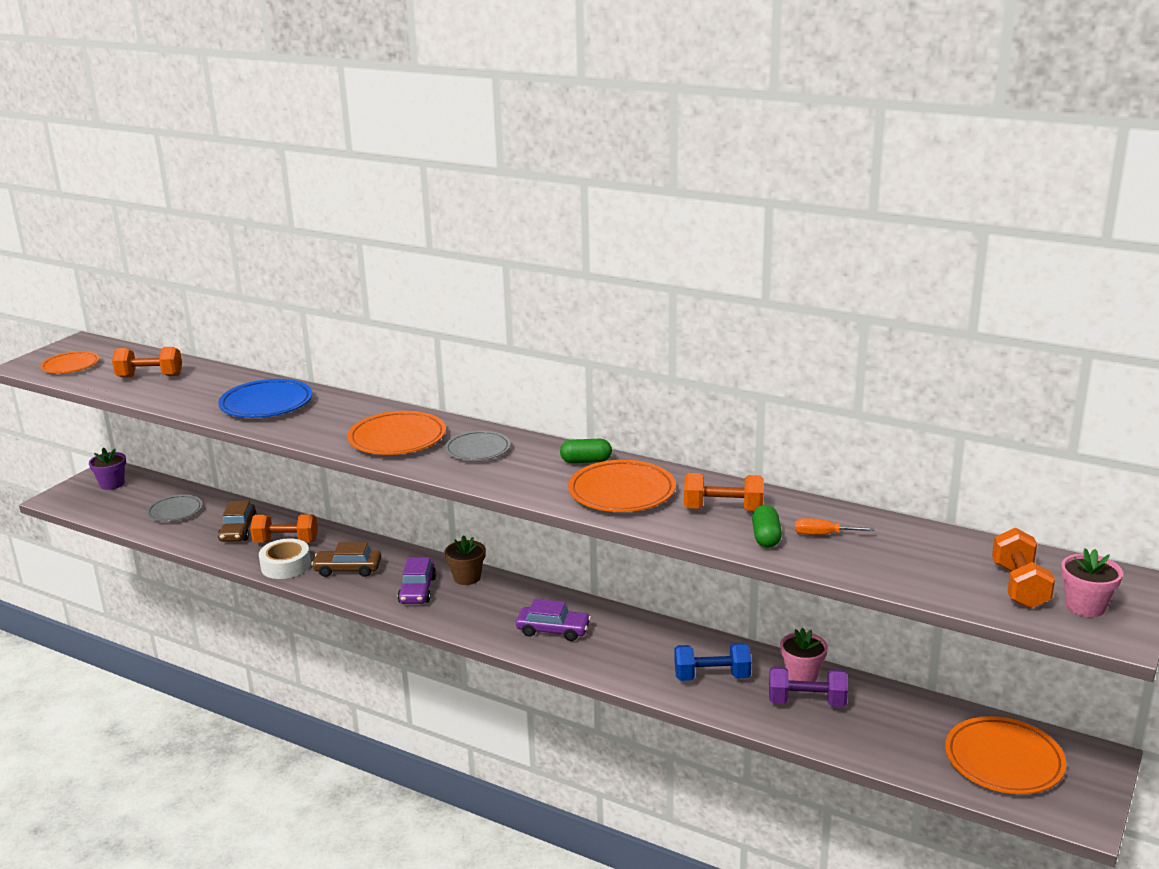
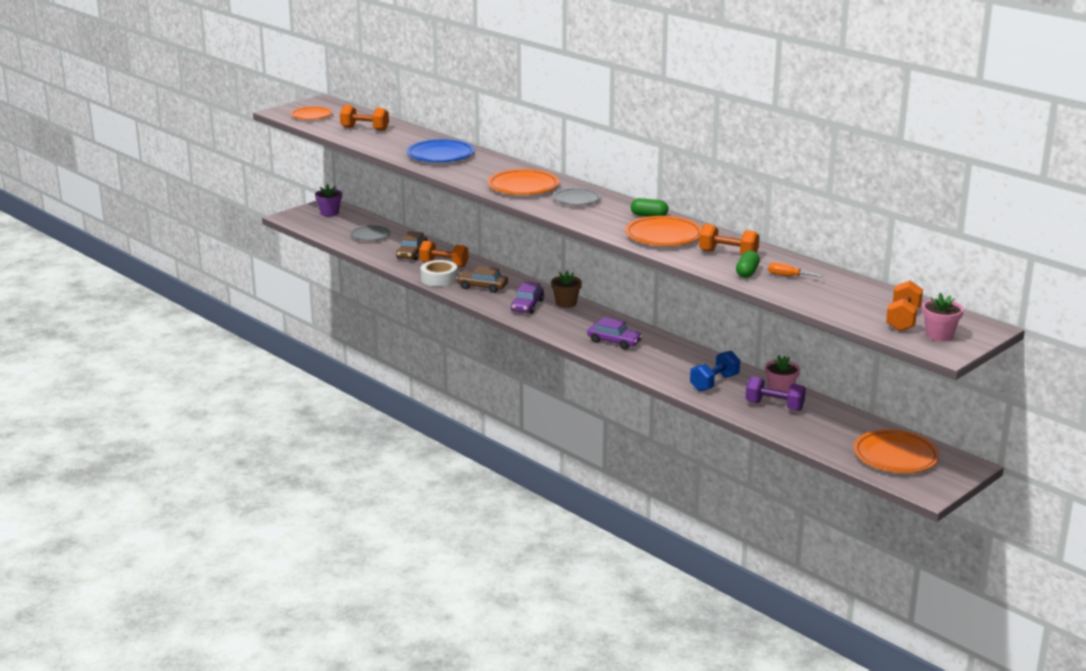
camera: 15 degrees right, 0 degrees up
blue dumbbell [674,643,751,681] -> blue dumbbell turned 60 degrees counterclockwise [690,351,740,391]

